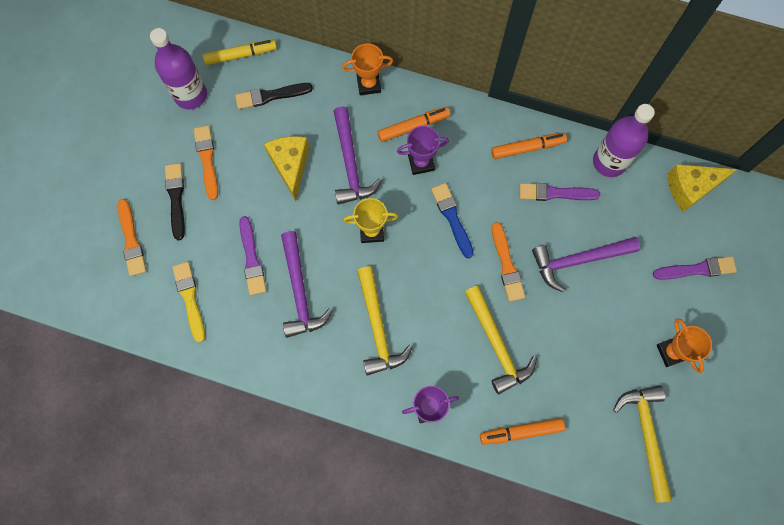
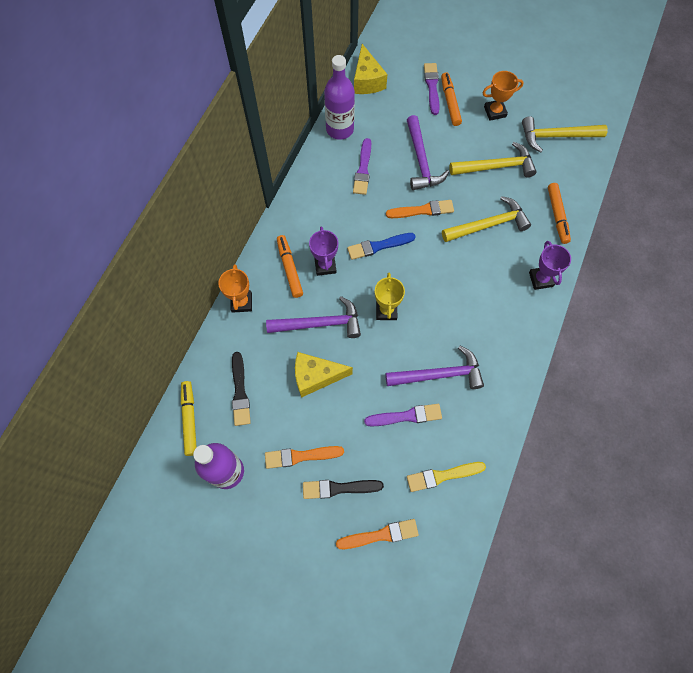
camera: 85 degrees left, 5 degrees down
yellow hammer [357,267,413,376] -> yellow hammer moved to [449,142,537,177]
orange marker [491,133,567,159] -> orange marker moved to [441,72,462,126]

